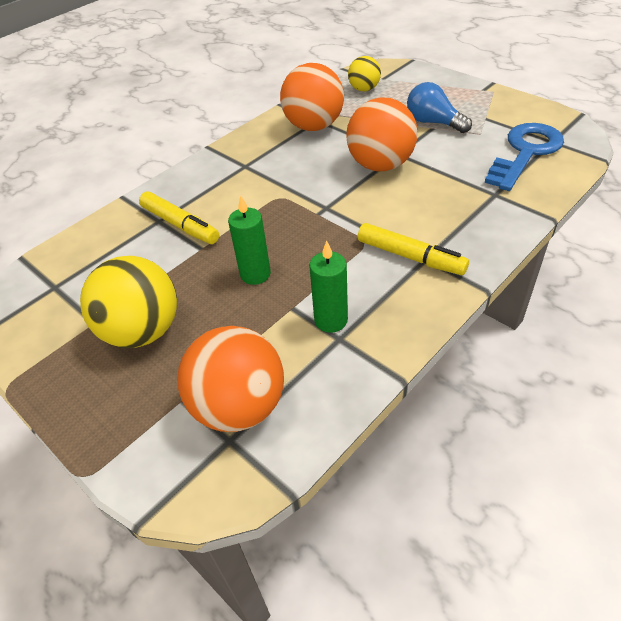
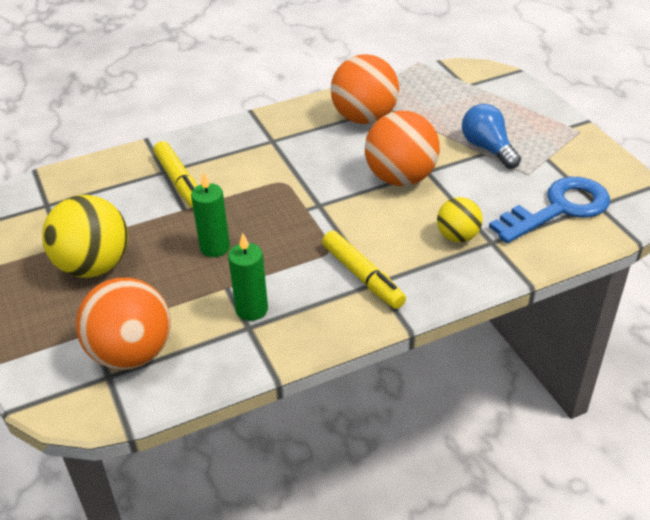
camera: 20 degrees right, 5 degrees down
yellow ball [348,56,381,91] -> yellow ball moved to [437,197,483,242]

